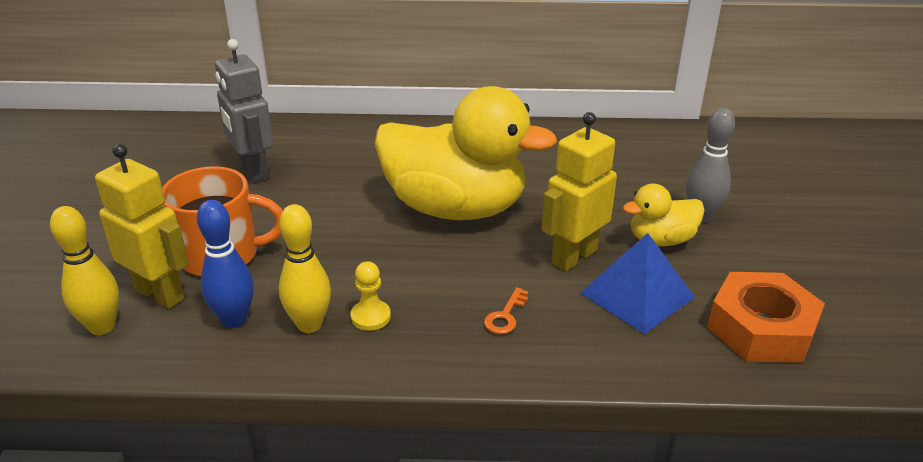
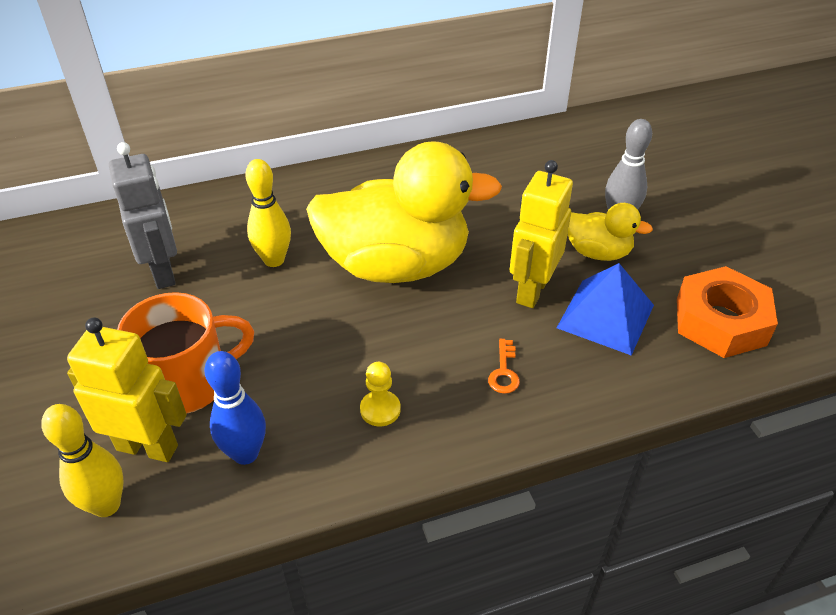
camera: 20 degrees left, 10 degrees up
grey robot [215,39,274,183] -> grey robot turned 150 degrees counterclockwise [109,142,177,289]
yellow bowling pin [279,204,331,333] -> yellow bowling pin moved to [245,159,291,267]
yellow duck [623,183,705,246] -> yellow duck turned 120 degrees counterclockwise [568,203,653,261]

